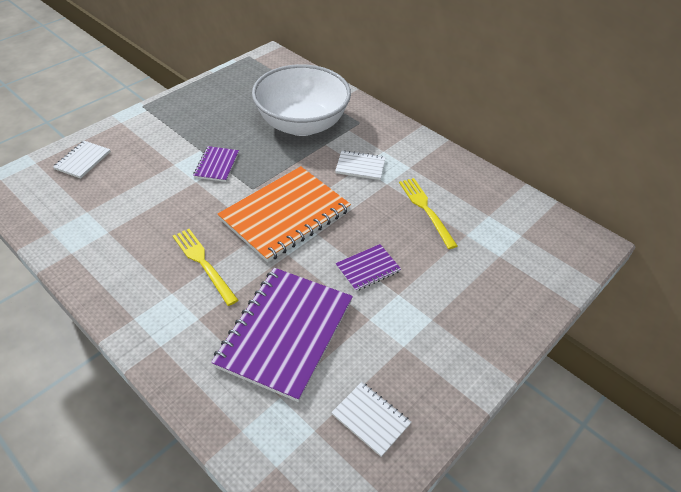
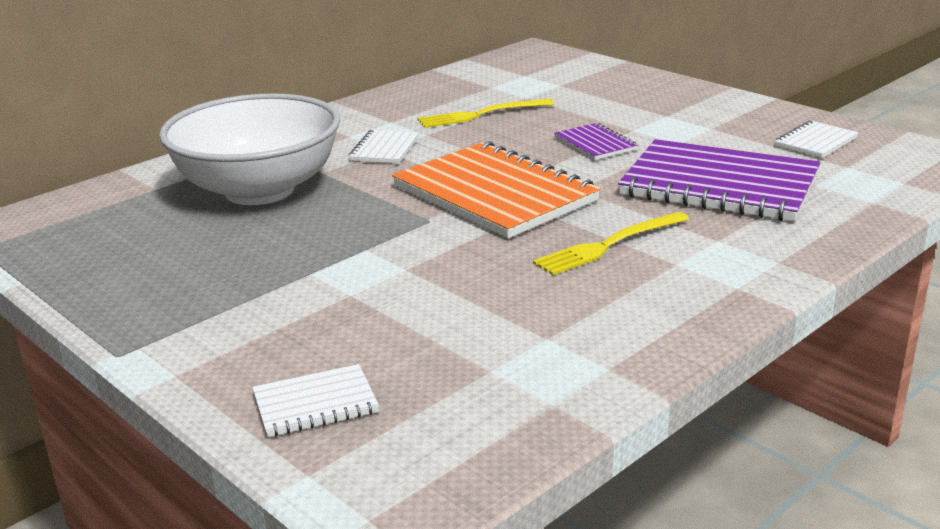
camera: 85 degrees left, 20 degrees down
white notebook [53,141,111,179] -> white notebook turned 45 degrees counterclockwise [252,364,379,437]
purple notebook [193,146,239,182] -> none

